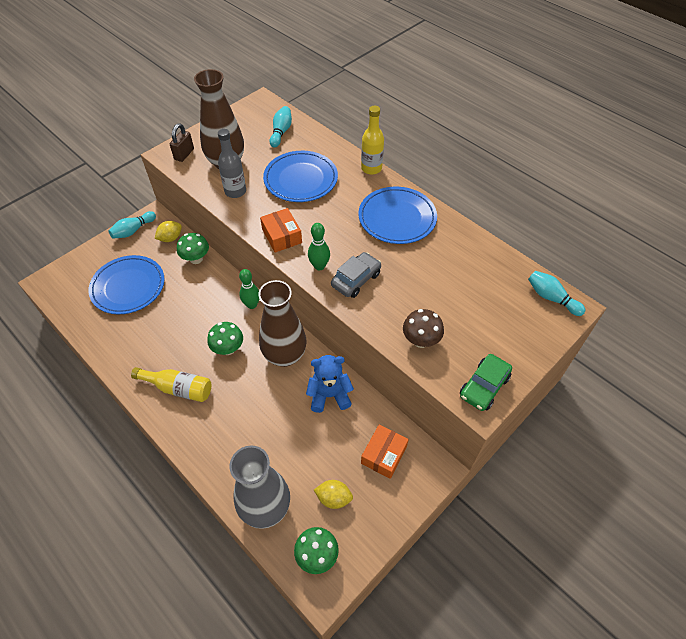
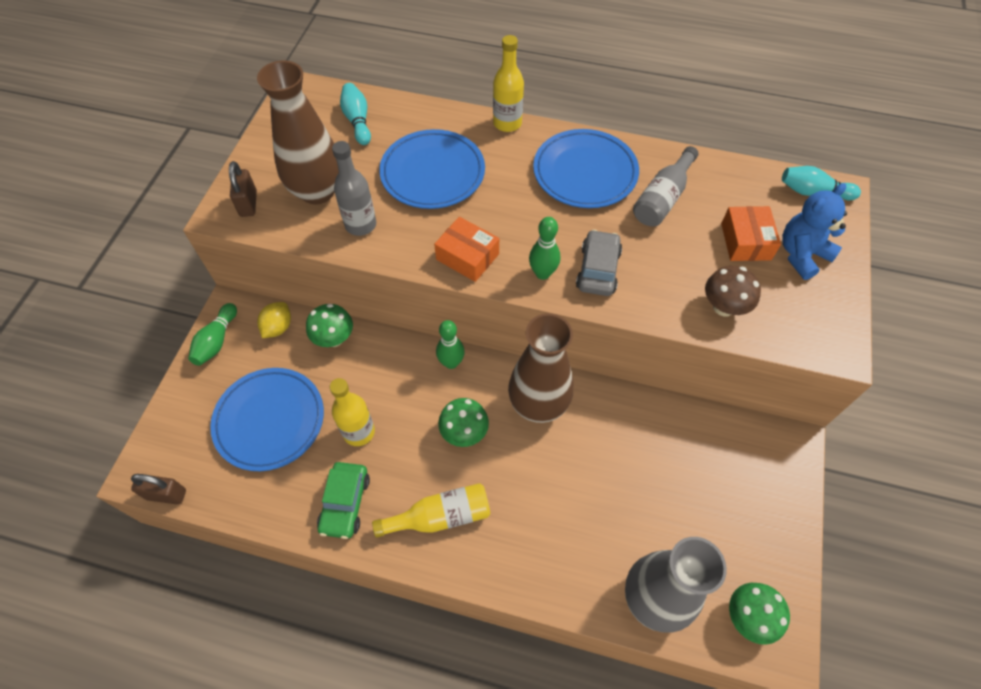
camera: 30 degrees left, 5 degrees up
turquoise bowling pin [108,211,156,239] -> green bowling pin [188,303,237,366]
blue teddy bear [306,355,354,413] -> blue teddy bear moved to [782,183,847,280]
yellow lemon [314,480,353,509] -> none
orange box [361,425,409,479] -> orange box moved to [721,206,781,261]
green car [460,354,512,411] -> green car moved to [317,462,370,539]
none -> brown padlock [131,474,186,505]
none -> yellow bottle [330,378,375,446]
none -> grey bottle [633,146,698,226]

